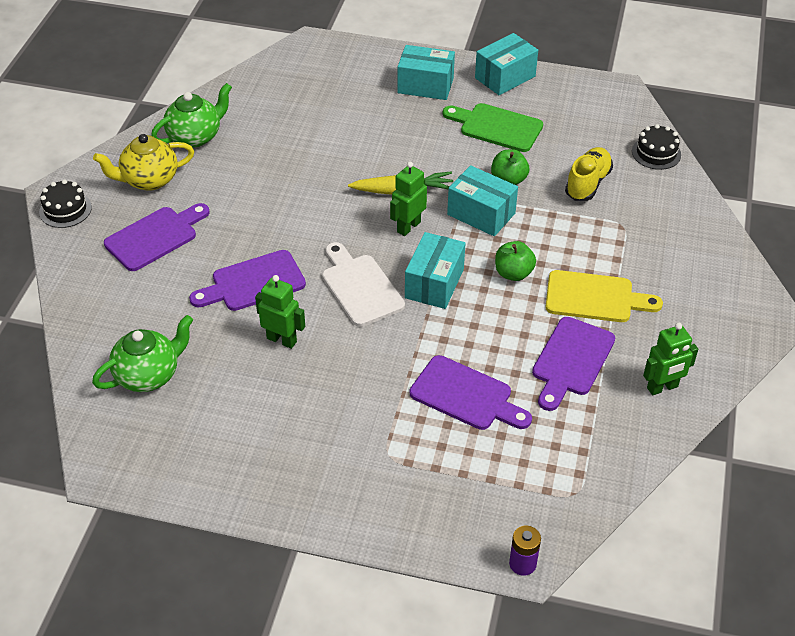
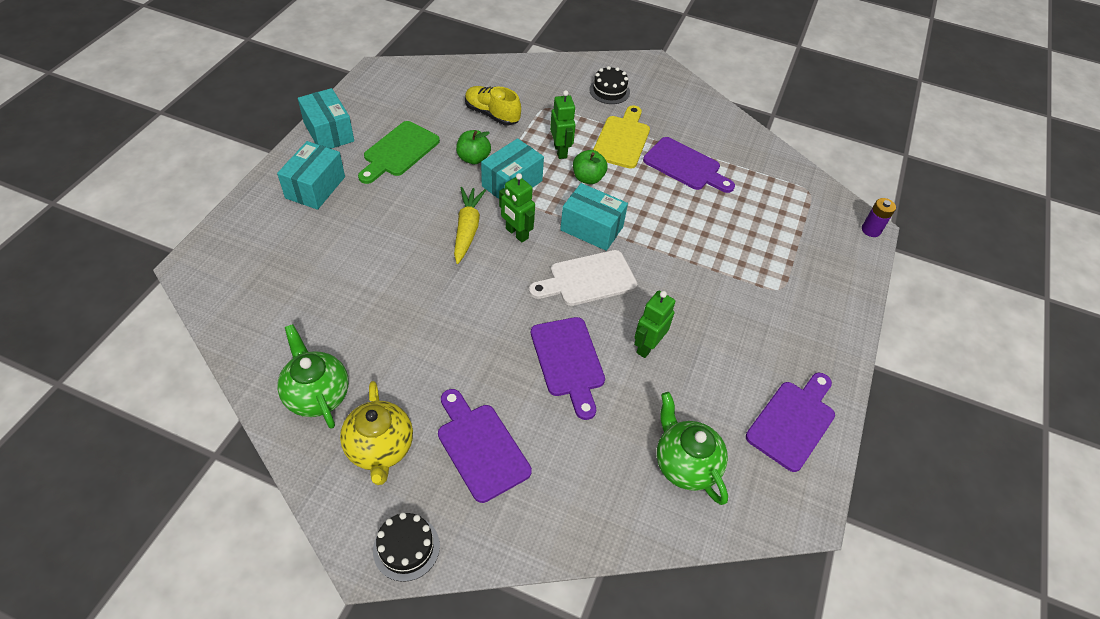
camera: 85 degrees left, 5 degrees up
purple cutting board [410,355,532,430] -> purple cutting board moved to [746,373,835,472]
black cake [632,124,681,170] -> black cake moved to [589,66,630,104]
green robot [643,323,698,395] -> green robot moved to [550,90,576,159]

